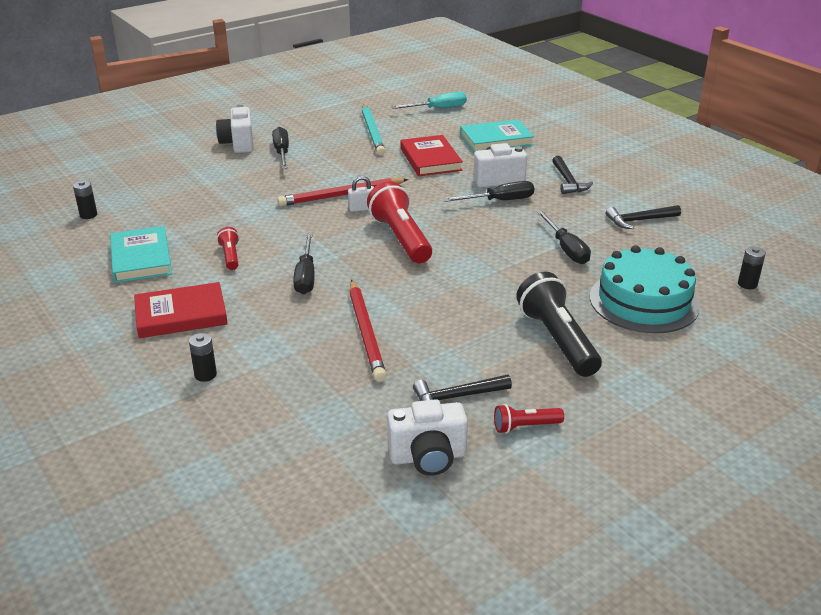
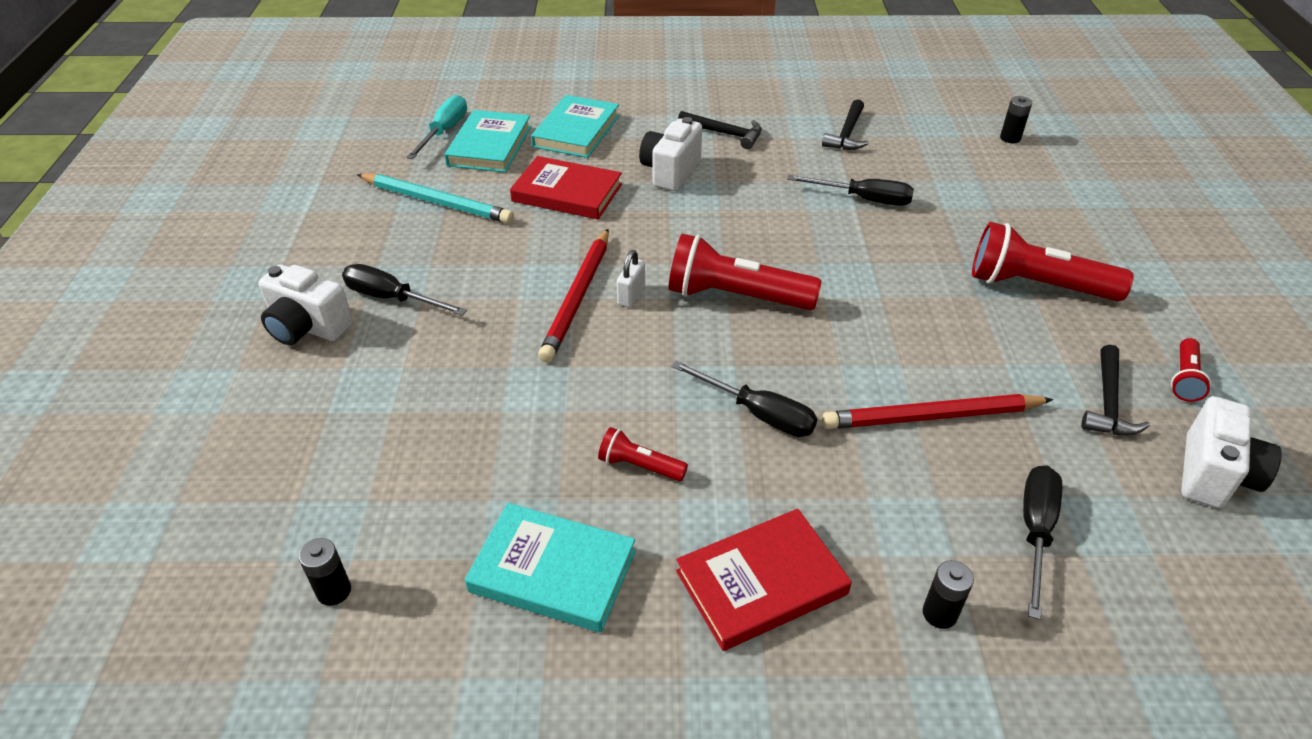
camera: 55 degrees left, 10 degrees up
red book [134,282,228,338] -> red book turned 45 degrees clockwise [676,509,852,651]
red pencil [349,280,387,382] -> red pencil turned 150 degrees clockwise [822,394,1053,429]
black screwdriver [443,181,534,202] -> black screwdriver moved to [1023,465,1062,620]
black flashlight [516,272,602,377] -> red flashlight [972,222,1134,301]
turquoise cake [590,245,700,333] -> none
none -> turquoise book [444,110,531,173]

